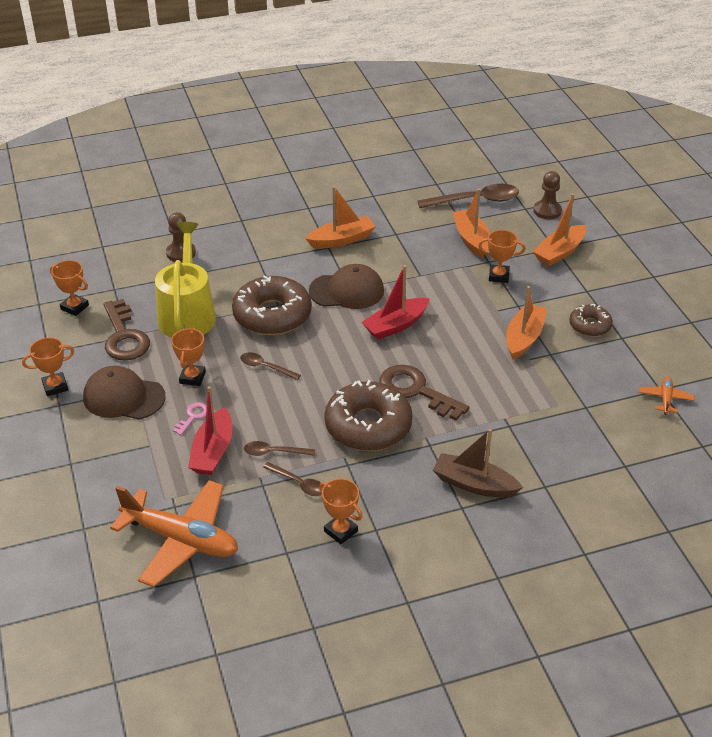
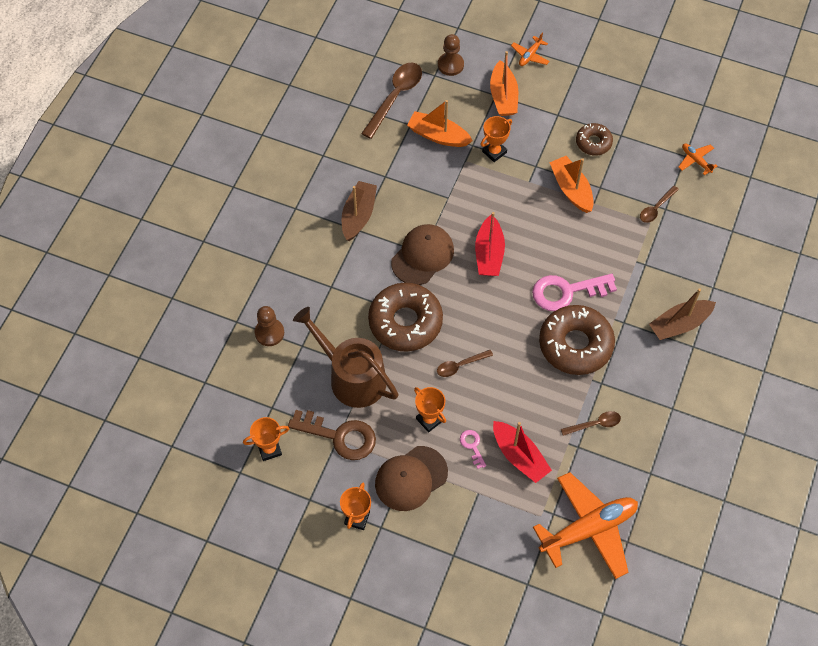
camera: 50 degrees left, 20 degrees up
yellow watering can [155,222,216,338] -> brown watering can [293,307,398,408]
brown spoon [244,441,315,456] -> brown spoon moved to [640,186,679,223]
orange boat [305,186,376,249] -> brown boat [342,181,377,241]
orange trophy [319,479,362,544] -> none
brown key [379,365,469,421] -> pink key [532,274,617,311]
none -> orange plane [511,33,550,66]

